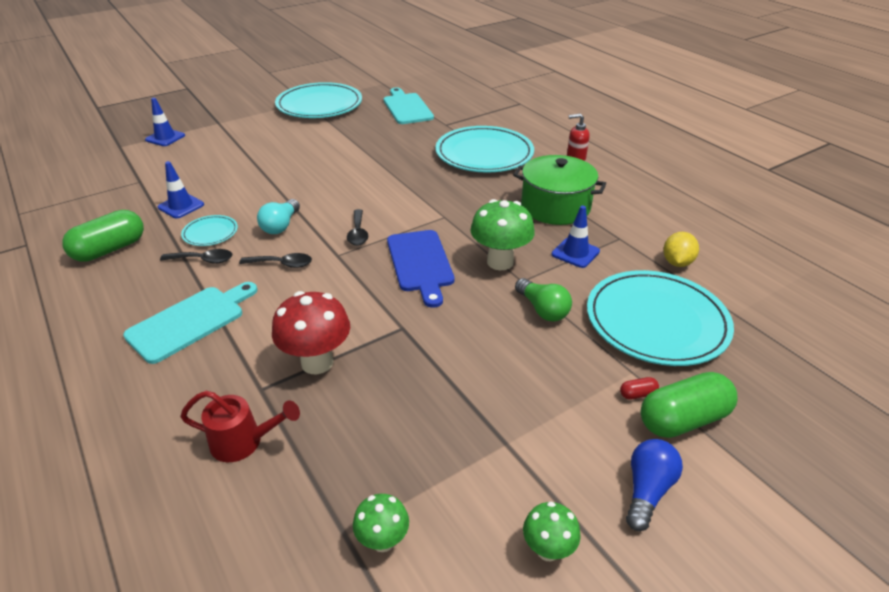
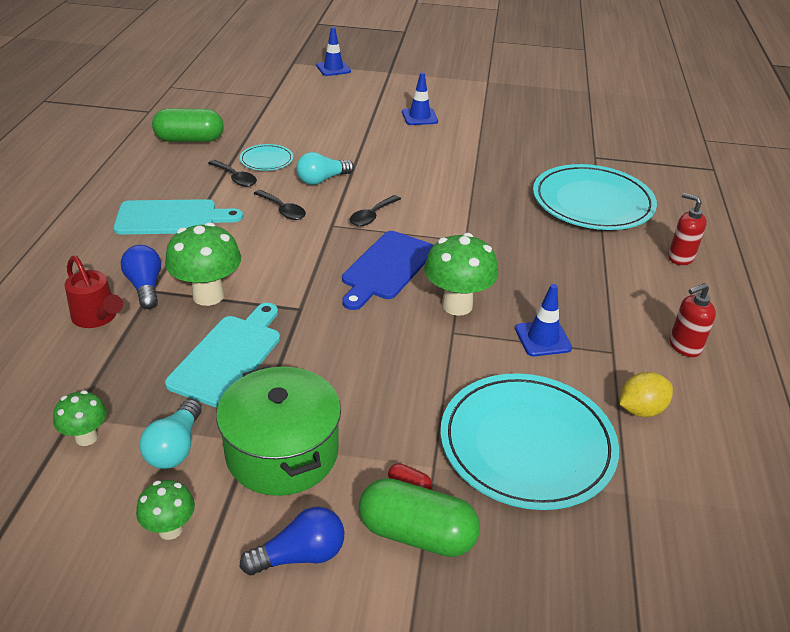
camera: 40 degrees right, 0 degrees up
blue traffic cone [158,161,204,218] -> blue traffic cone moved to [402,72,438,125]
red mushroom [272,291,350,374] -> green mushroom [165,222,241,306]
turquoise plate [275,82,362,118] -> none
turquoise cutting board [384,88,434,124] -> turquoise cutting board moved to [165,303,280,408]
green pot [513,155,606,225] -> green pot moved to [216,366,341,496]
green light bulb [515,278,572,322] -> none
none -> blue light bulb [121,245,161,309]
none -> turquoise light bulb [139,399,202,469]
none -> red soap dispenser [670,283,716,357]

